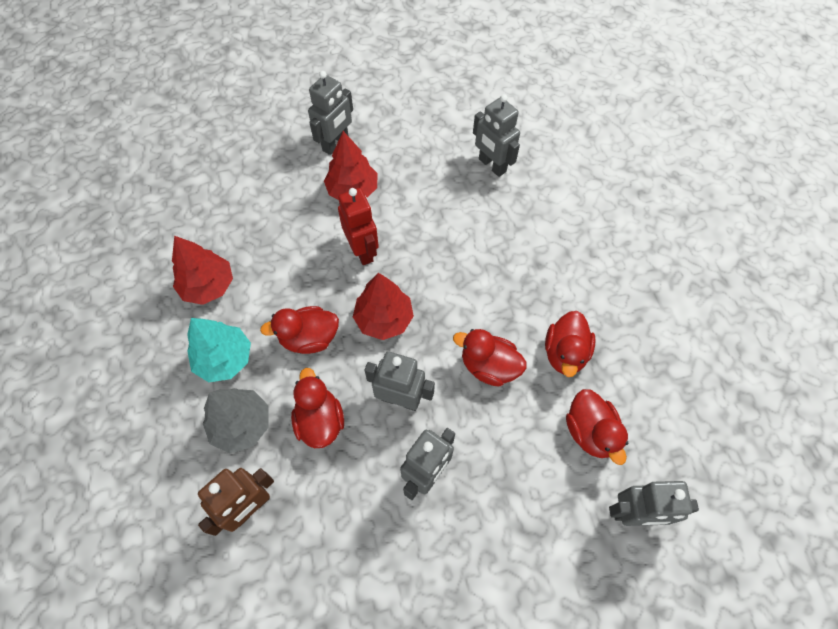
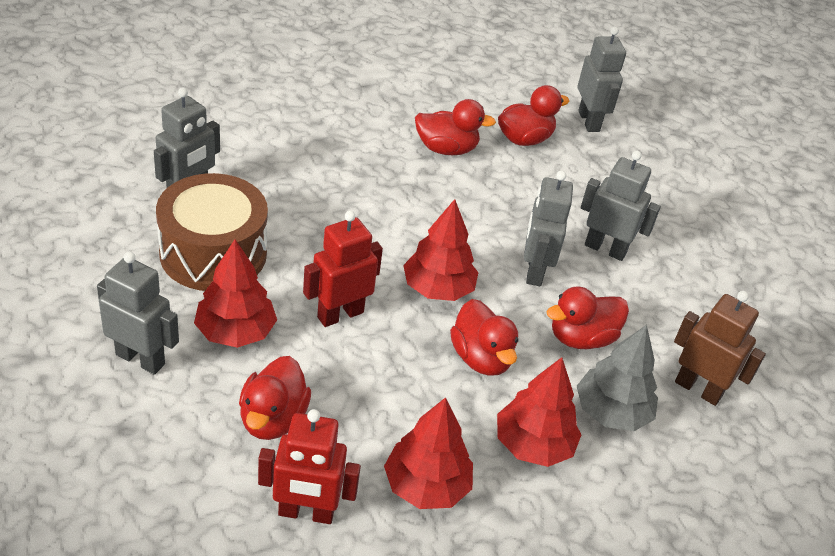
camera: 105 degrees left, 20 degrees down
turquoise tree [187,318,251,382] -> red tree [497,357,581,467]
red duck [453,329,527,387] -> red duck moved to [239,356,311,440]
none -> brown drum [156,173,268,291]
none -> red robot [258,409,361,524]

